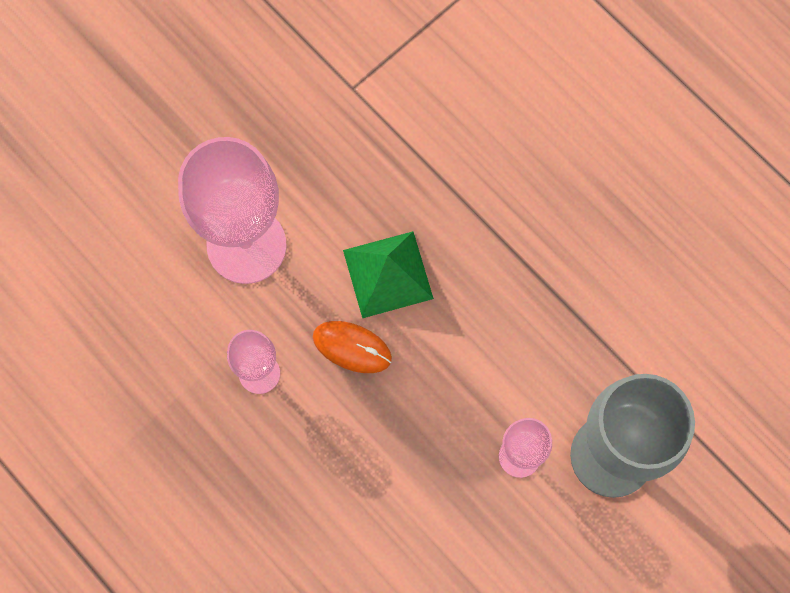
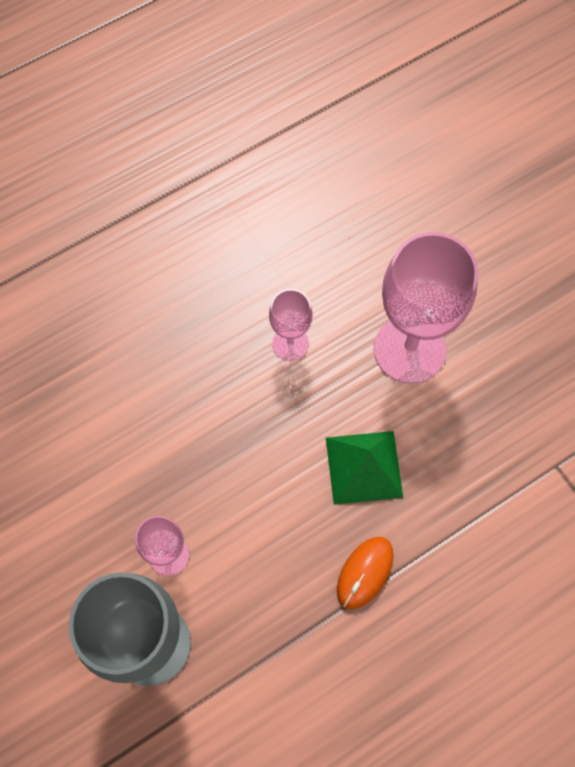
camera: 100 degrees right, 5 degrees down
orange mouse [313,321,392,373] -> orange mouse moved to [337,537,393,609]

